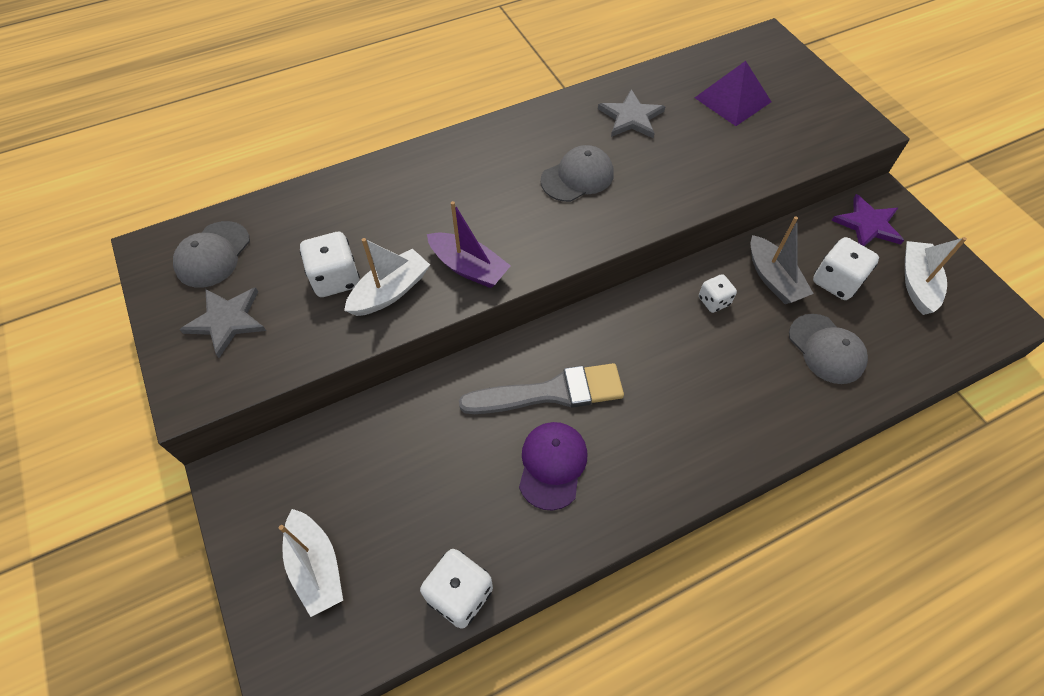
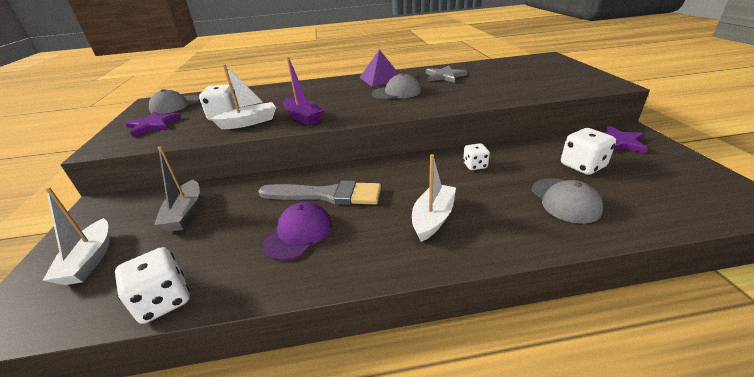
camera: 20 degrees right, 25 degrees down
grey star [179,287,266,358] -> purple star [125,111,181,137]
purple pyramid [695,61,771,126] -> purple pyramid moved to [359,49,399,87]
grey boat [750,216,814,304] -> grey boat moved to [154,146,200,232]
white boat [905,237,967,315] -> white boat moved to [412,154,456,242]

